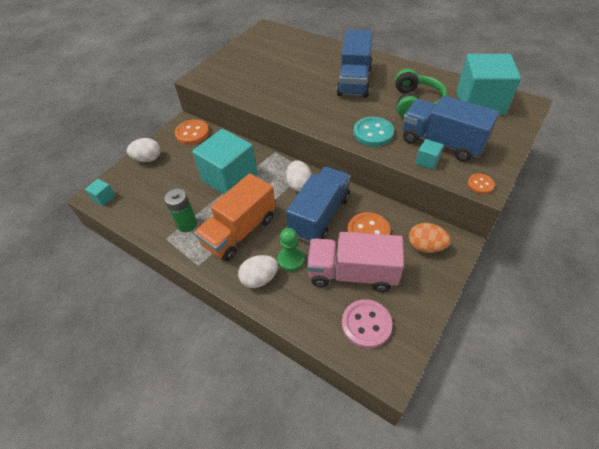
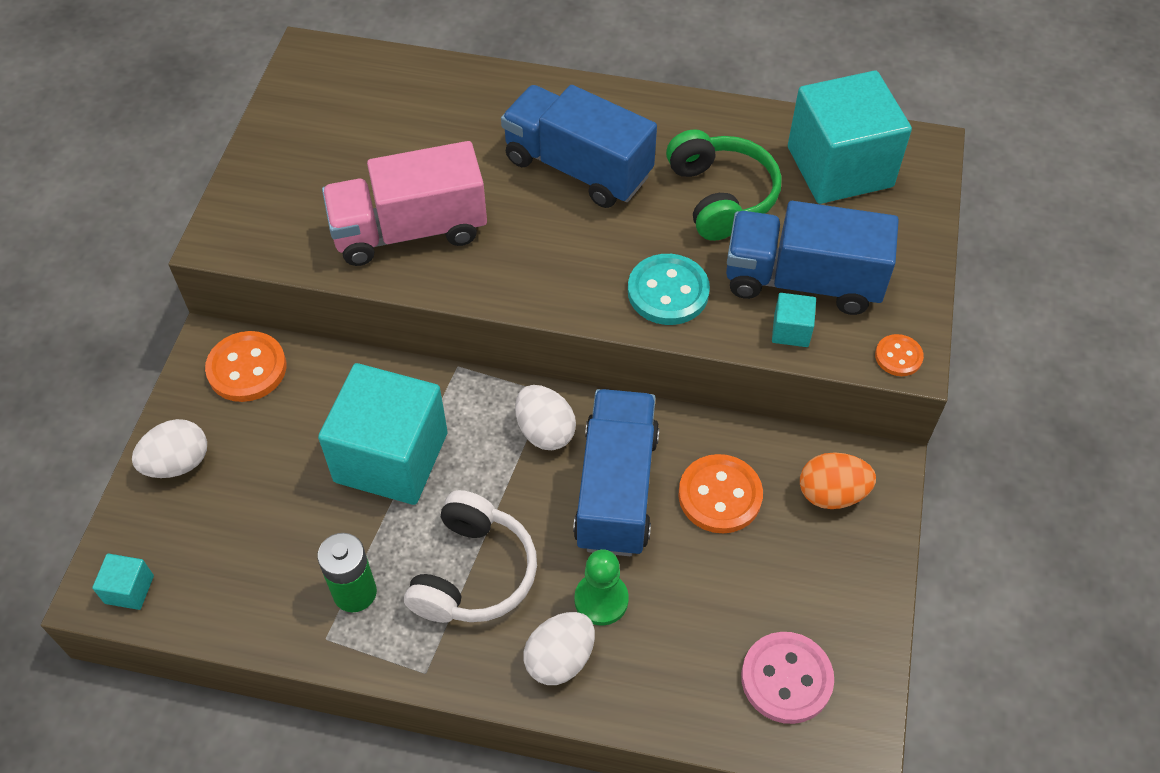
camera: 25 degrees left, 5 degrees up
orange truck [194,173,276,261] -> white headphones [404,490,537,623]
pink truck [307,232,404,292] -> pink truck moved to [322,141,487,266]
blue truck [336,30,373,97] -> blue truck turned 135 degrees clockwise [501,85,657,208]

